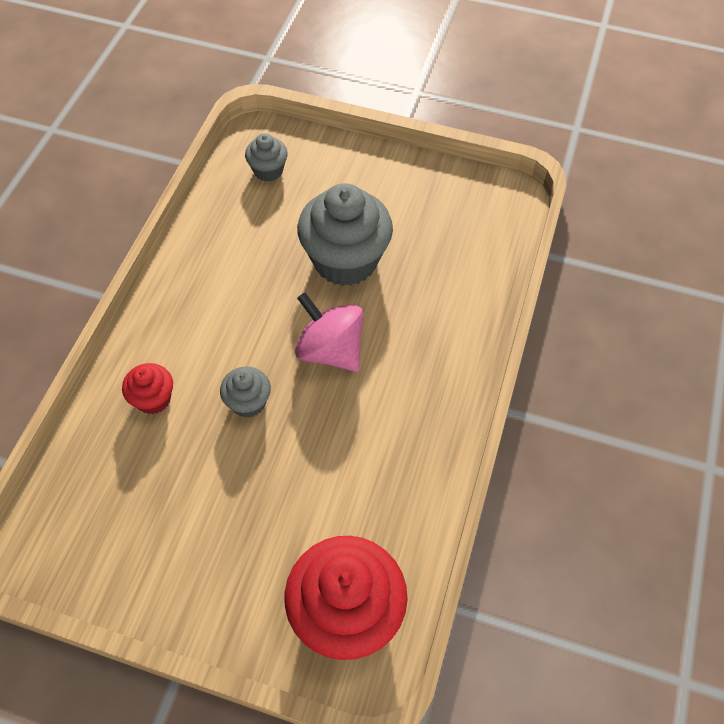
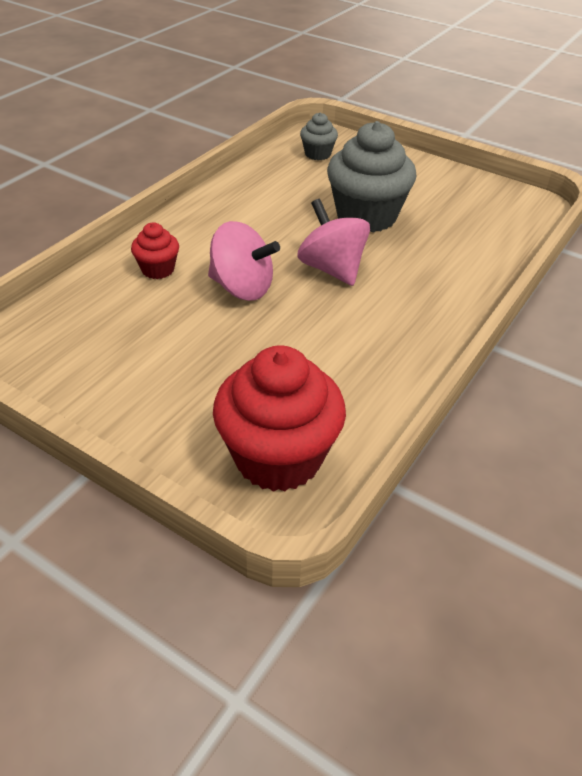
camera: 15 degrees right, 15 degrees down
grey cupcake [220,367,271,418] -> pink spinning top [208,221,280,301]

